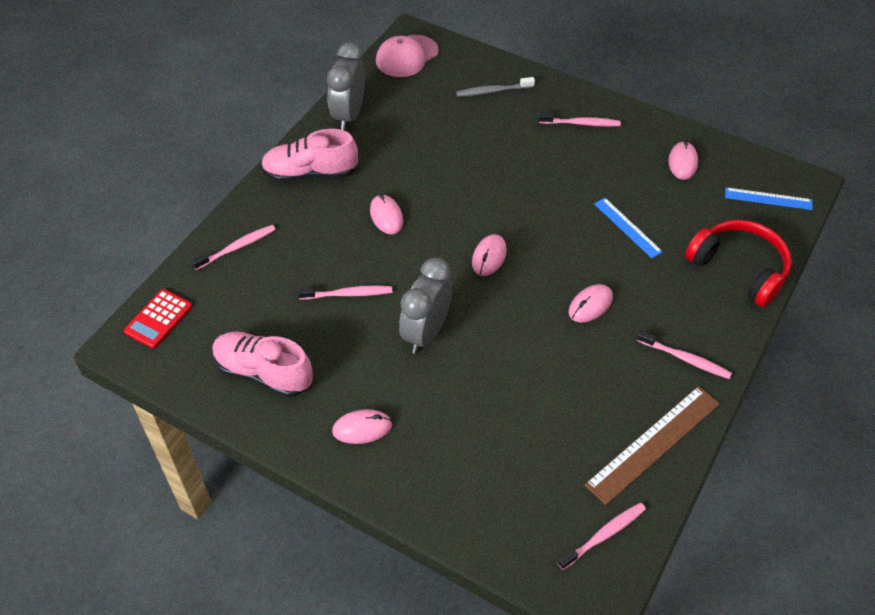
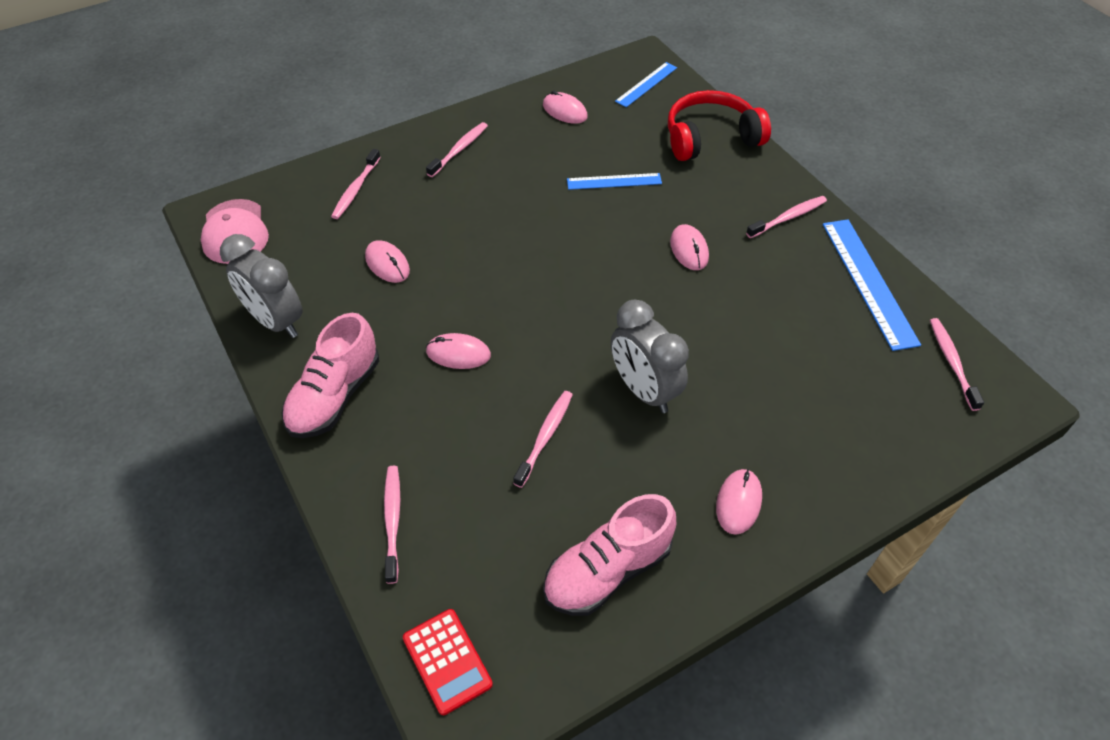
camera: 60 degrees left, 0 degrees up
grey toothbrush [456,77,535,97] -> pink toothbrush [331,149,381,219]
pink mouse [472,234,507,276] -> pink mouse moved to [365,240,410,283]
brown ruler [584,386,720,505] -> blue ruler [823,219,921,351]

